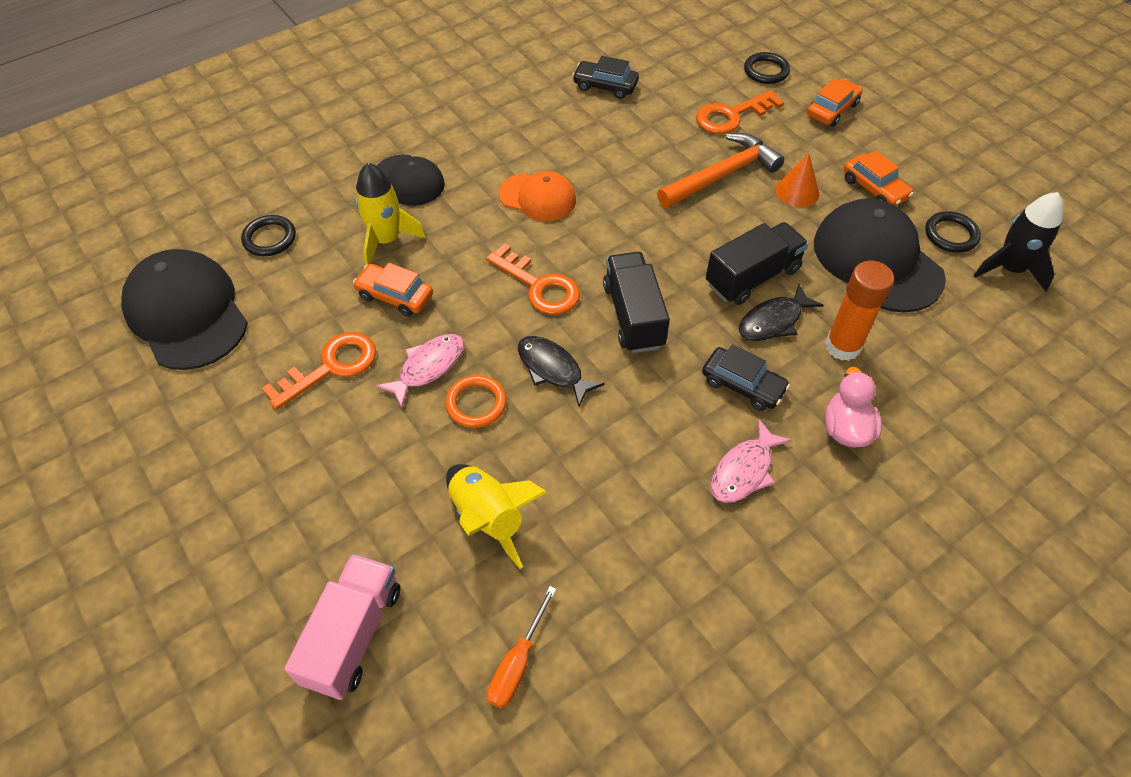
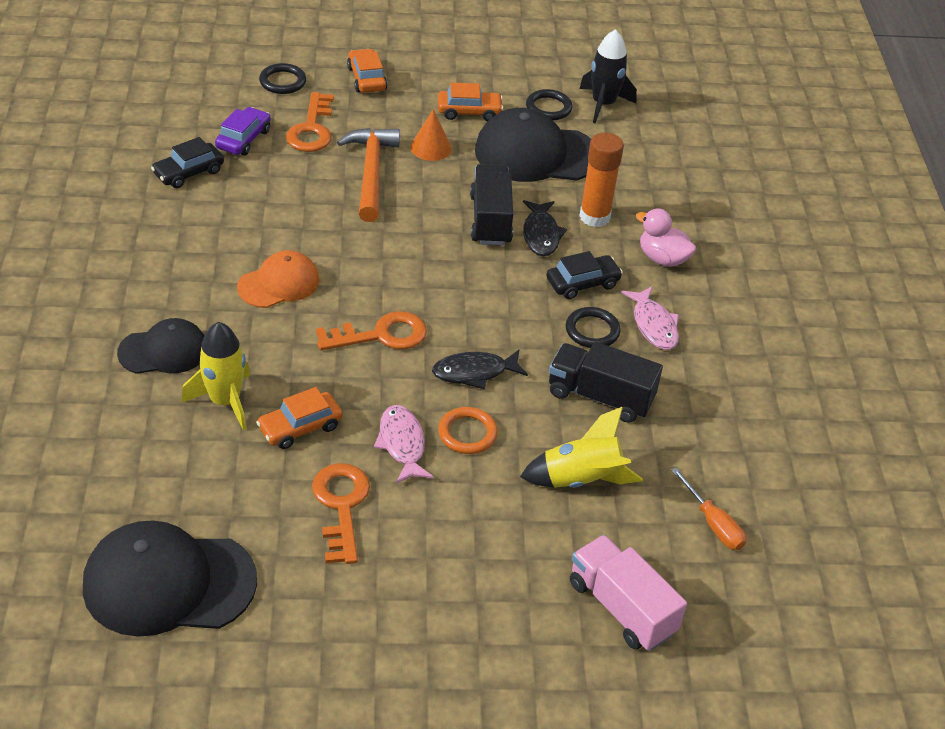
camera: 60 degrees left, 10 degrees down
black ring [241,215,296,256] -> black ring moved to [566,307,621,348]
black truck [603,252,670,353] -> black truck moved to [549,342,663,423]
none -> purple car [215,107,271,156]

